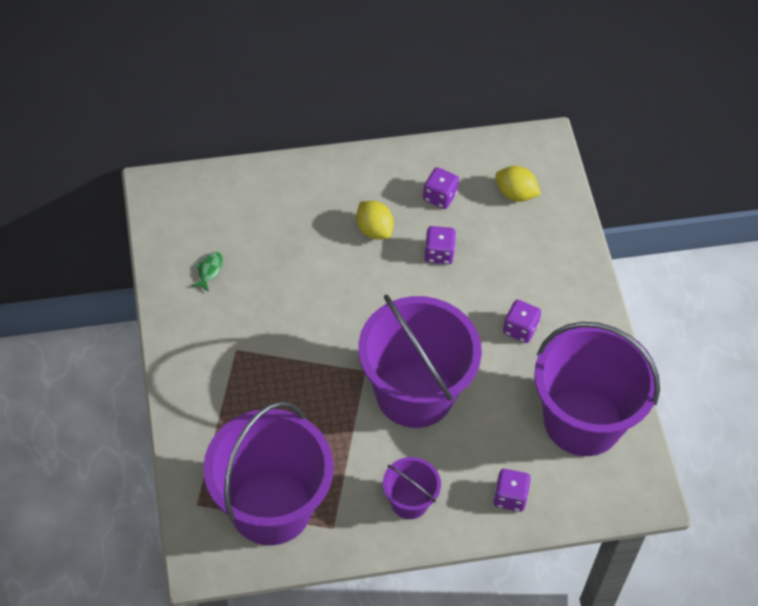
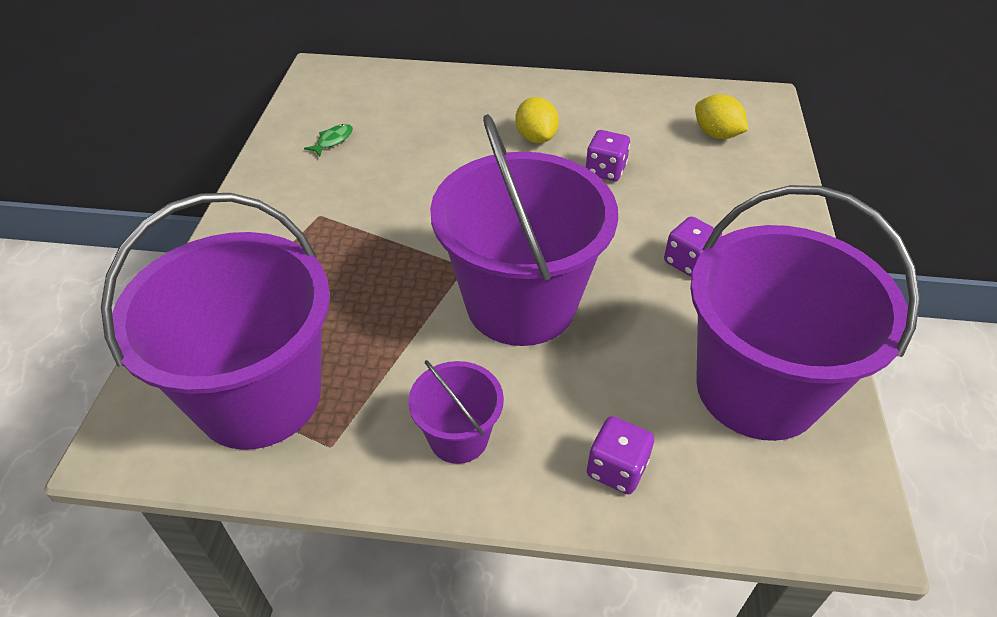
camera: 20 degrees right, 10 degrees down
purple dice [423,167,459,209] -> none

